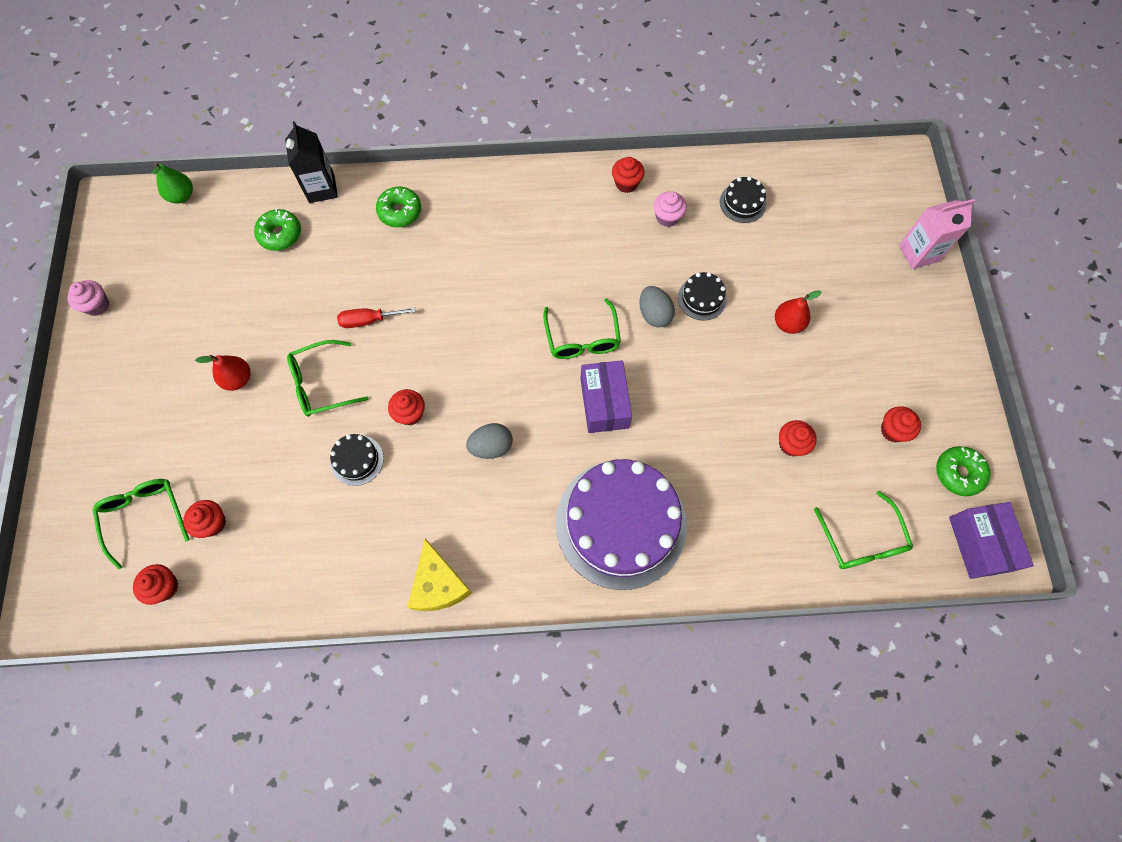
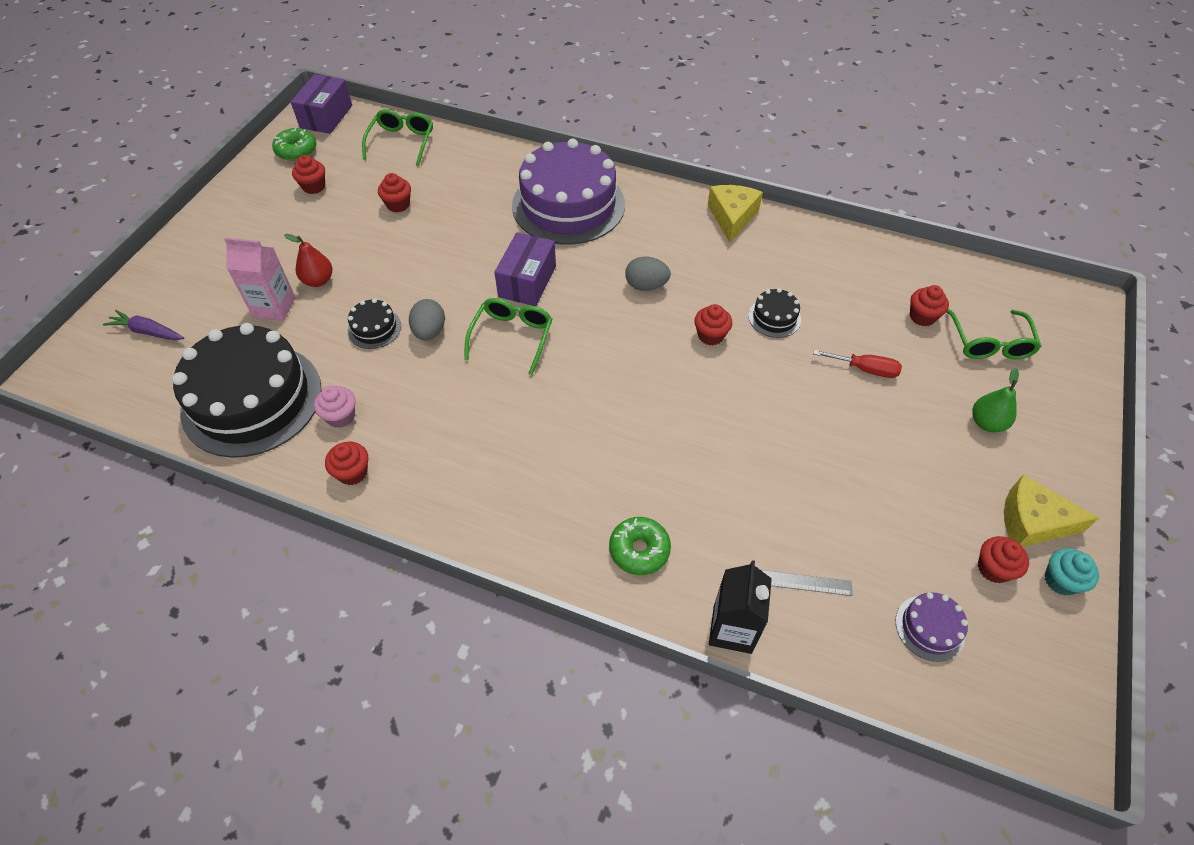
camera: 155 degrees left, 15 degrees down
pink cupcake [67,280,109,316] -> turquoise cupcake [1044,548,1099,595]
red cupcake [133,564,178,605] -> red cupcake moved to [978,536,1029,583]
green pear [152,162,193,204] -> green pear moved to [972,368,1019,432]
red pear [195,355,251,391] -> none
green donut [254,208,301,251] -> grey ruler [761,570,852,596]
green glasses [287,340,369,417] -> none
red screwdriver [337,308,416,328] -> red screwdriver moved to [813,350,902,378]
black cake [720,176,766,223] -> black cake [172,323,322,458], size x2.41
pink carton [899,199,975,269] -> pink carton moved to [224,238,295,321]
none -> purple carrot [103,310,184,340]
none -> purple cake [895,592,968,662]
none -> yellow cheese [1004,474,1099,547]

